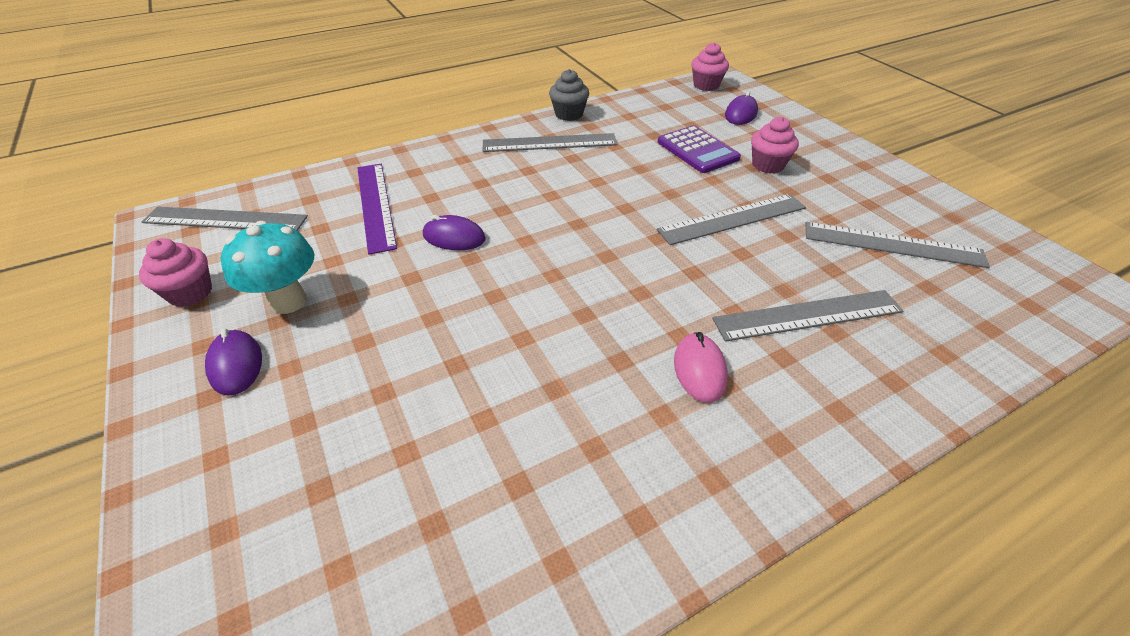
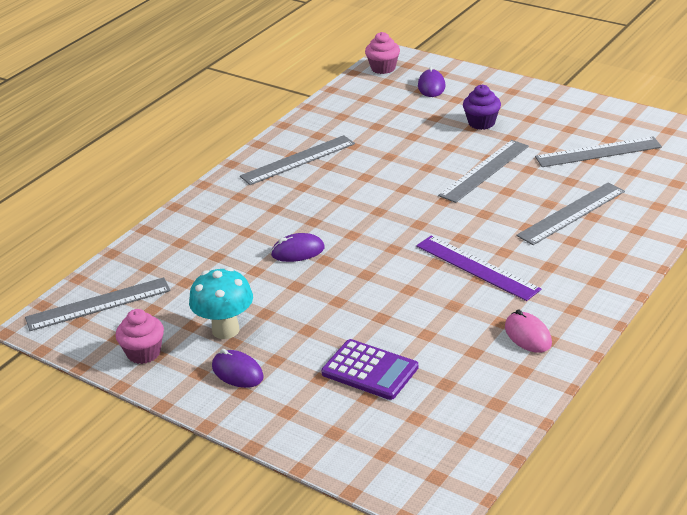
camera: 25 degrees left, 10 degrees down
purple ruler [357,164,397,255] -> purple ruler moved to [416,235,542,301]
grey cupcake [549,69,589,121] -> none
purple calculator [658,125,741,173] -> purple calculator moved to [321,339,418,400]
pink mouse [674,332,728,403] -> pink mouse moved to [505,309,552,353]
pink cupcake [751,117,799,174] -> purple cupcake [463,85,501,130]

